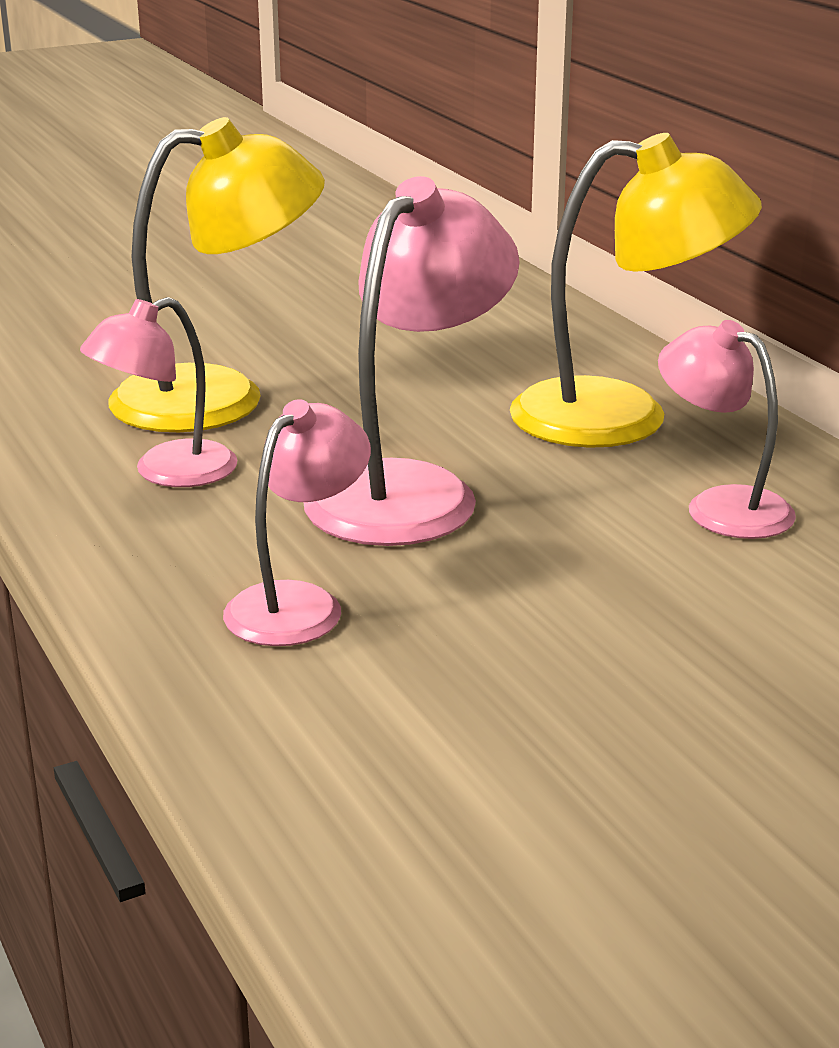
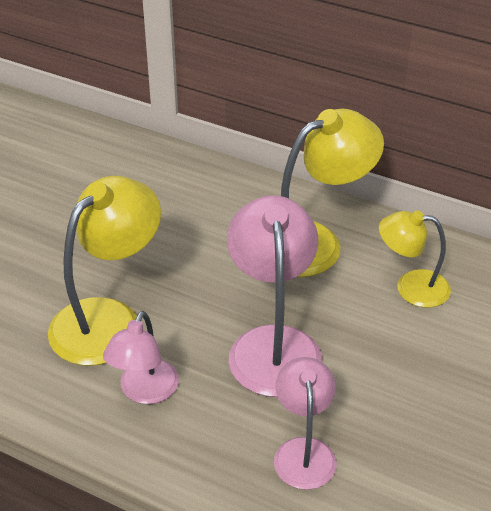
camera: 35 degrees left, 15 degrees up
pink lamp [658,320,796,539] -> yellow lamp [379,210,451,308]

